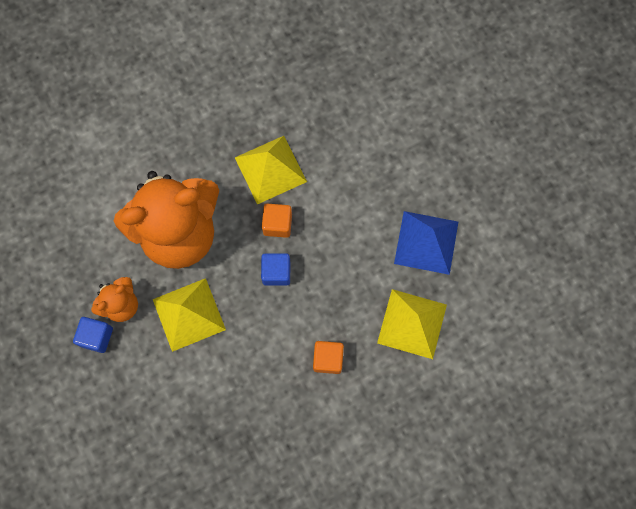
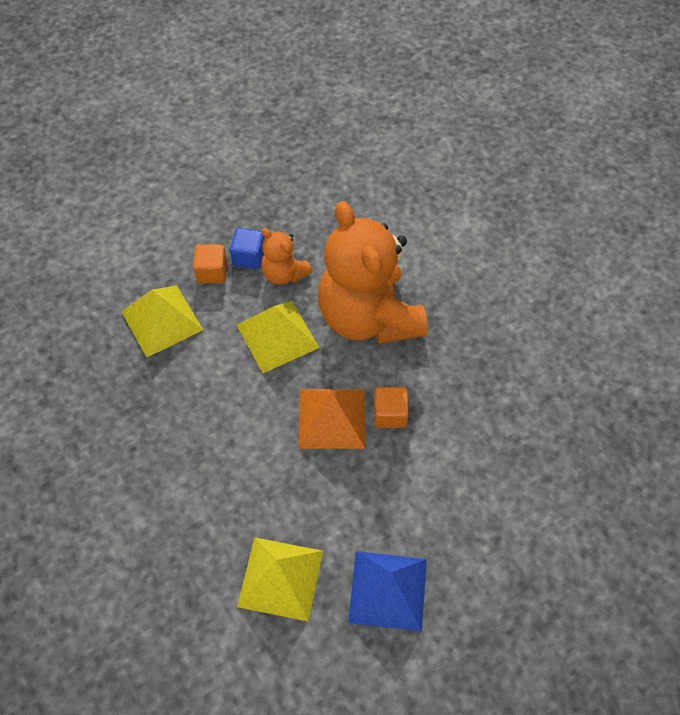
camera: 85 degrees right, 15 degrees down
yellow pyramid [235,136,307,204] -> yellow pyramid moved to [121,285,203,357]
blue cube [261,253,290,286] -> orange pyramid [299,389,365,449]
orange cube [313,341,344,374] -> orange cube moved to [193,244,227,283]

